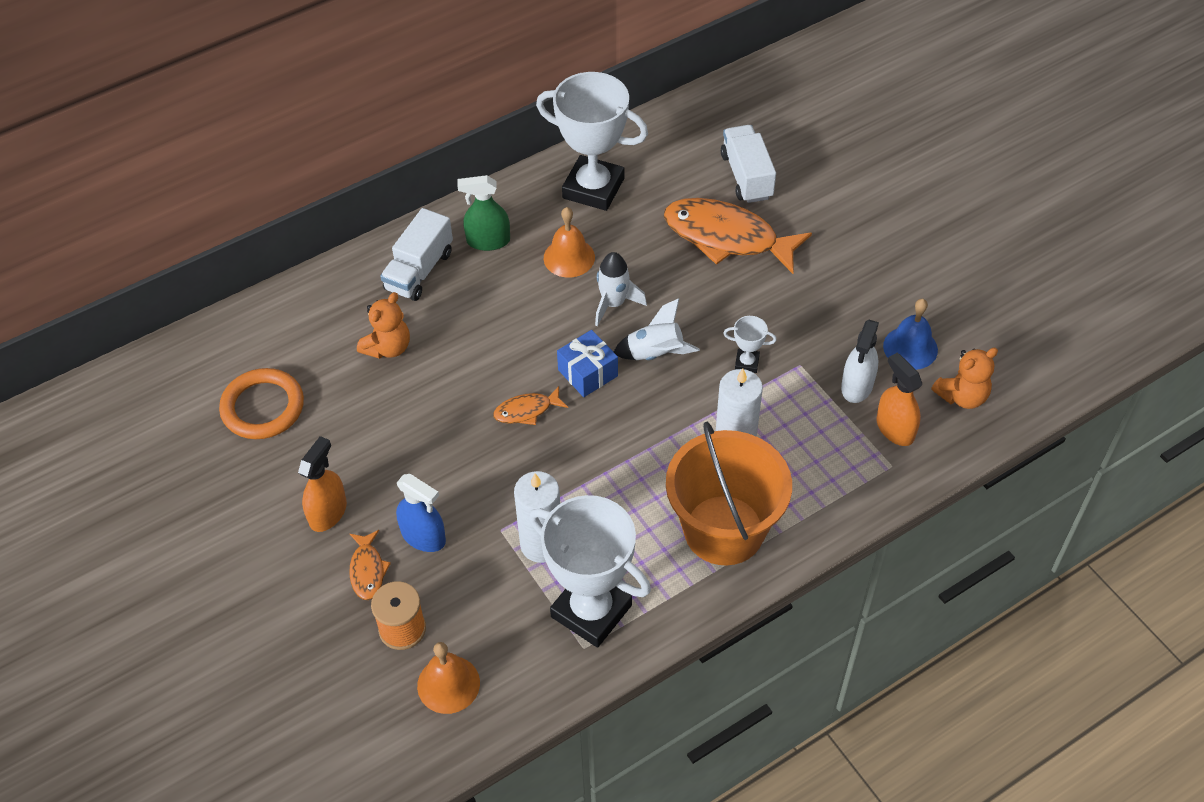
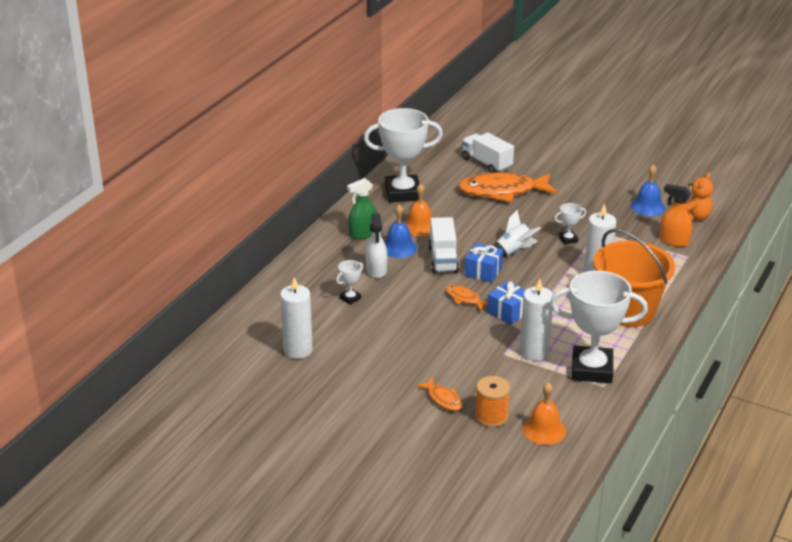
camera: 30 degrees left, 20 degrees down
orange ring [219,368,304,439] -> white candle [280,277,313,359]
orange spray bottle [298,436,347,532] -> none
orange teddy bear [357,292,410,359] -> white trophy [336,260,363,305]
white truck [380,208,453,301] -> white truck moved to [428,217,459,274]
blue spray bottle [396,474,446,552] -> none
orange fish [493,386,568,425] -> orange fish turned 90 degrees clockwise [446,285,488,311]
white rocket [595,252,647,326] -> none
white spray bottle [841,320,879,403] -> white spray bottle moved to [366,213,387,278]
none -> blue bell [384,204,417,258]
none -> blue gift [487,281,526,325]

